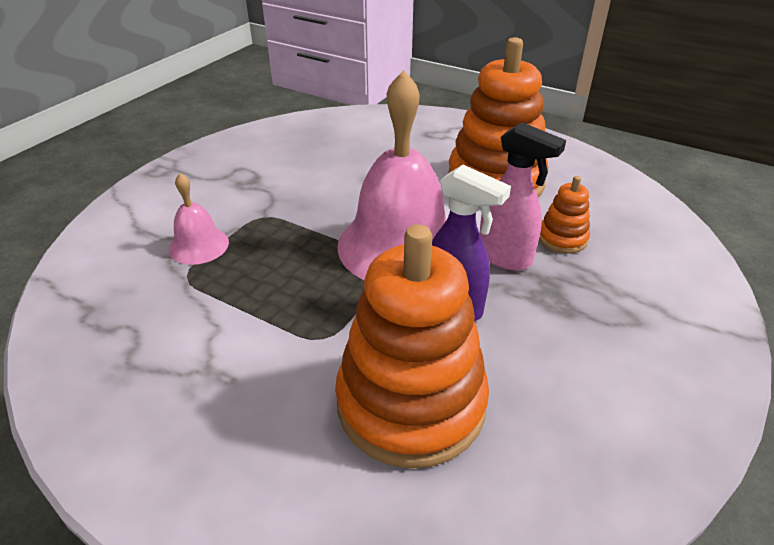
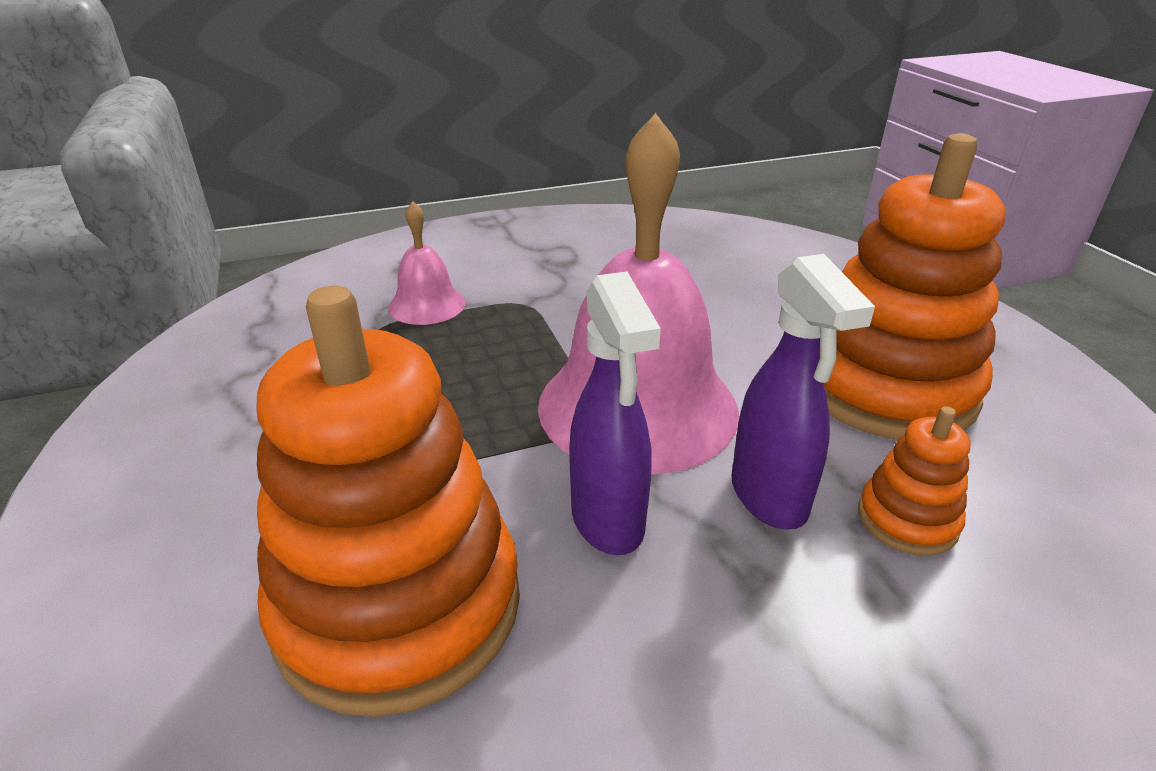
camera: 40 degrees right, 5 degrees down
pink spray bottle [480,122,566,271] -> purple spray bottle [731,254,875,529]

